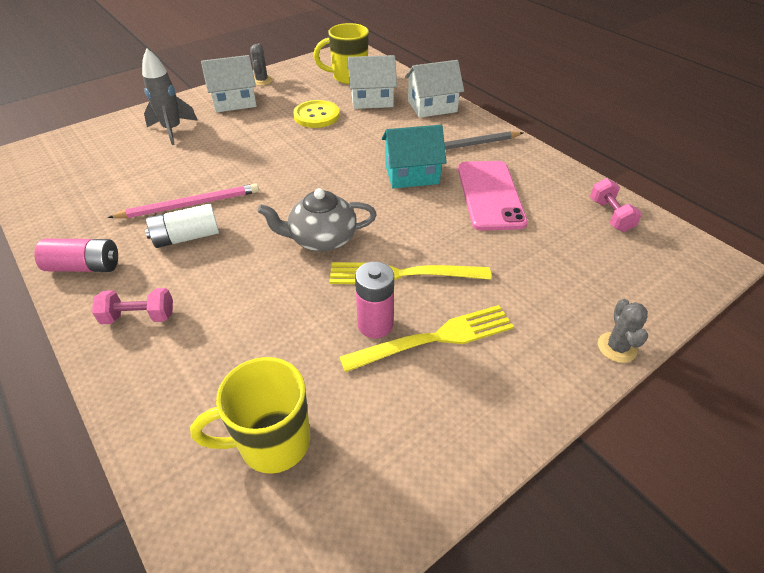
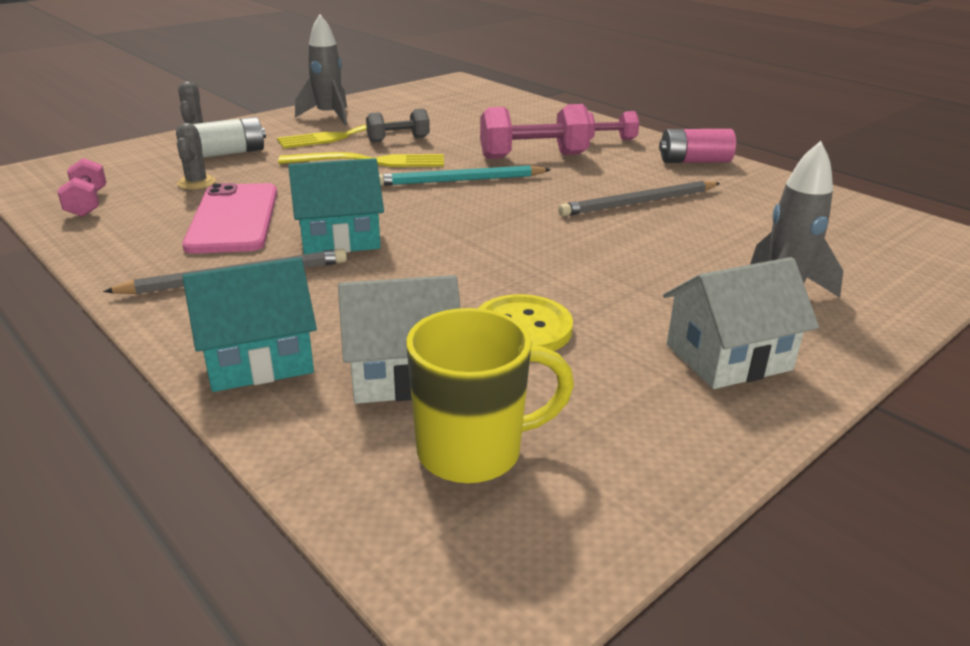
camera: 175 degrees right, 15 degrees down
pink pencil [107,183,259,218] -> grey pencil [558,181,720,216]
white battery [145,204,219,248] -> white battery moved to [193,117,266,158]
yellow mug [190,357,310,474] -> none
grey cactus [250,43,273,86] -> grey cactus moved to [176,123,216,189]
grey teapot [257,188,377,252] -> turquoise pencil [379,165,551,186]
pink battery [355,262,394,338] -> grey dumbbell [366,108,430,143]
white house [405,60,464,118] -> turquoise house [182,257,317,392]
none -> grey rocket [295,14,347,125]
none -> pink dumbbell [480,104,592,159]

